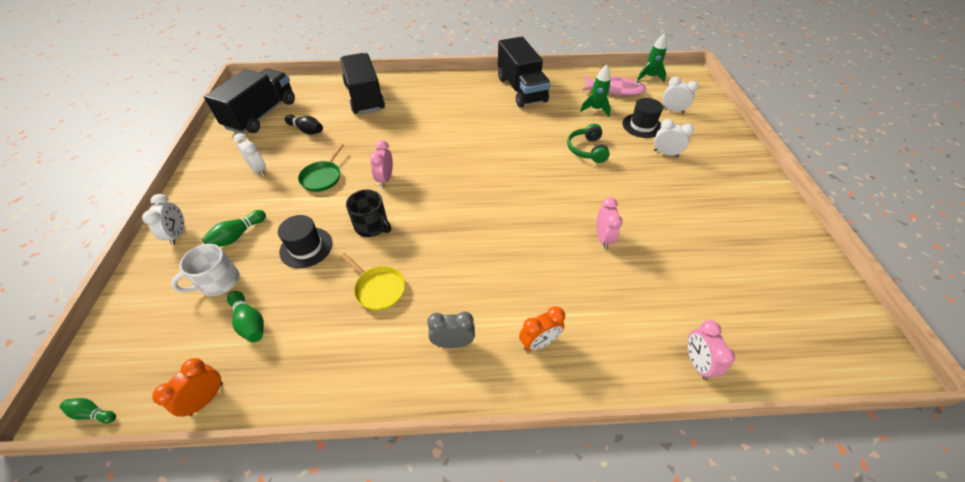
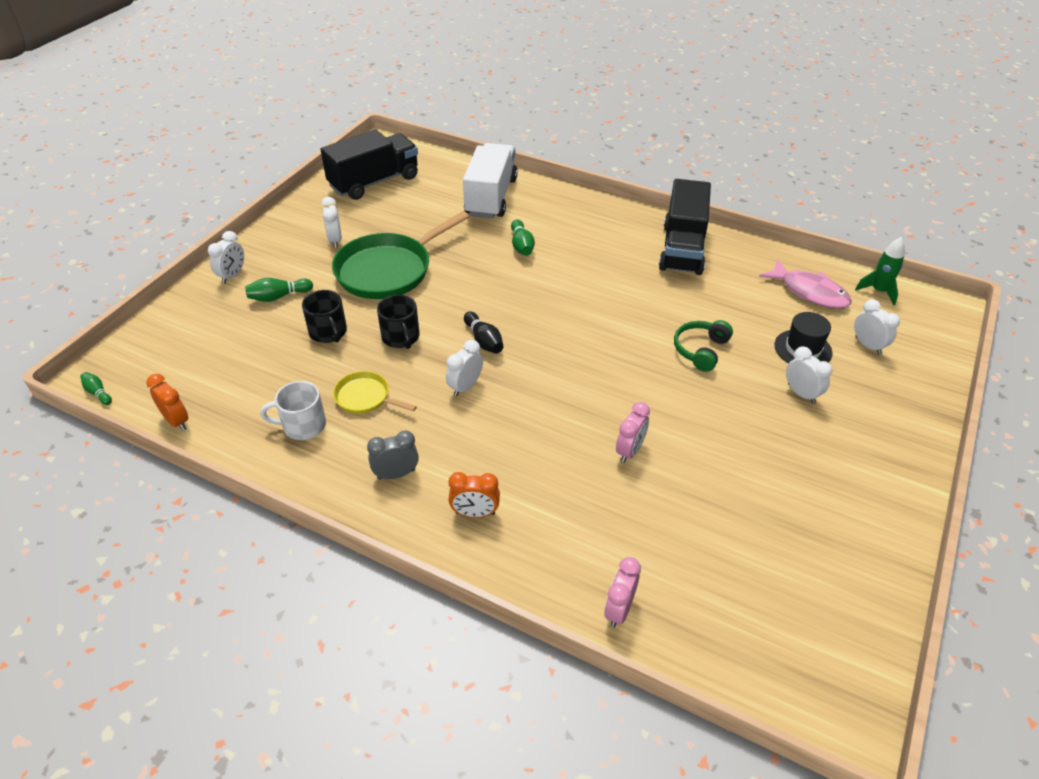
camera: 30 degrees right, 5 degrees down
orange clock [152,358,223,417] -> orange clock turned 75 degrees clockwise [146,374,188,431]
white mug [171,244,239,296] -> white mug moved to [260,381,326,440]
green bowling pin [227,291,264,342] -> green bowling pin moved to [511,220,535,256]
black hat [278,215,332,268] -> black mug [302,290,347,343]
black bowling pin [285,115,323,135] -> black bowling pin moved to [464,312,504,354]
green pan [298,144,344,192] -> green pan [332,211,469,299], size x2.04
black truck [340,53,385,114] -> white truck [463,143,518,218]
yellow pan [340,253,405,311] -> yellow pan turned 135 degrees clockwise [333,371,417,414]
pink clock [370,140,393,187] -> none
grey clock [427,312,475,348] -> grey clock turned 45 degrees counterclockwise [367,431,419,480]
green rocket [580,64,611,117] -> none
none -> white clock [446,340,483,397]

